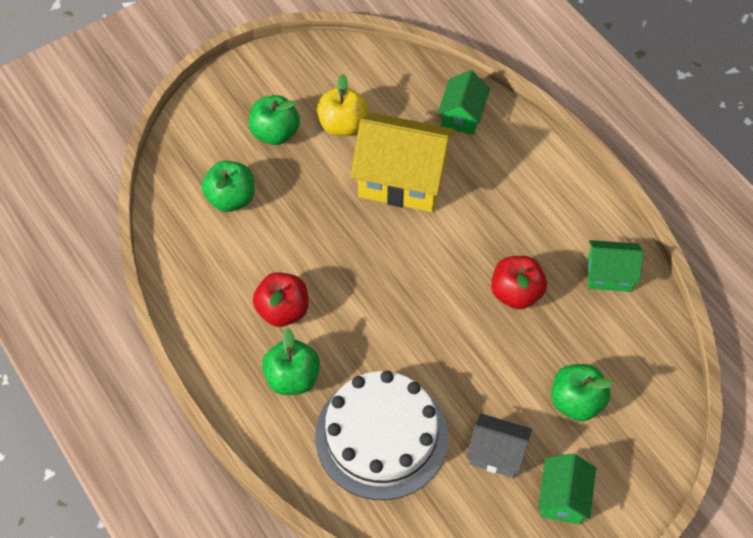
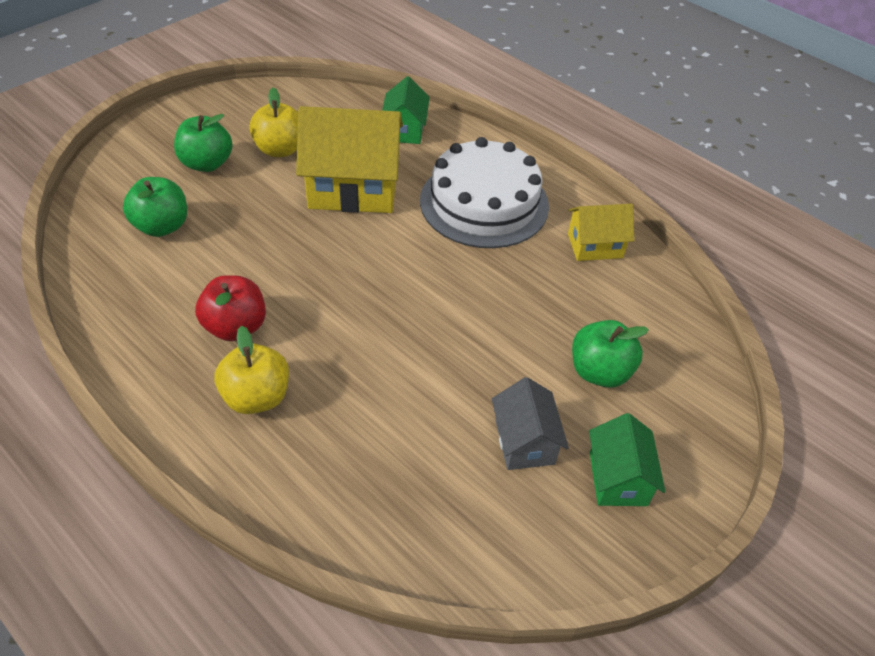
camera: 15 degrees left, 10 degrees down
green apple [262,328,320,395] -> yellow apple [215,326,289,414]
white cake [315,371,448,500] -> white cake moved to [420,137,549,248]
grey house [466,413,532,478] -> grey house turned 75 degrees clockwise [492,377,569,470]
red apple [491,256,547,309] -> none
green house [588,240,643,292] -> yellow house [568,204,634,261]

